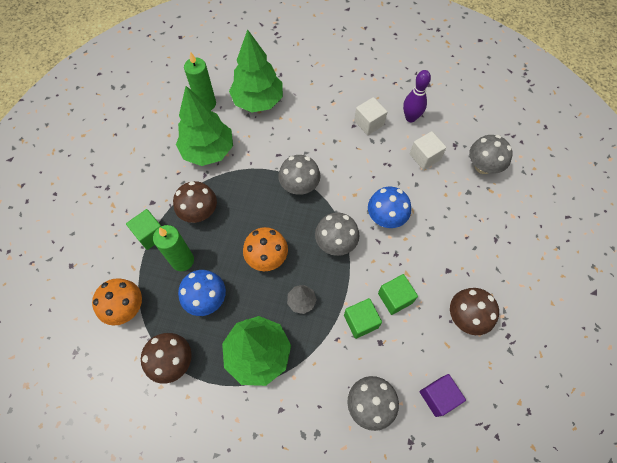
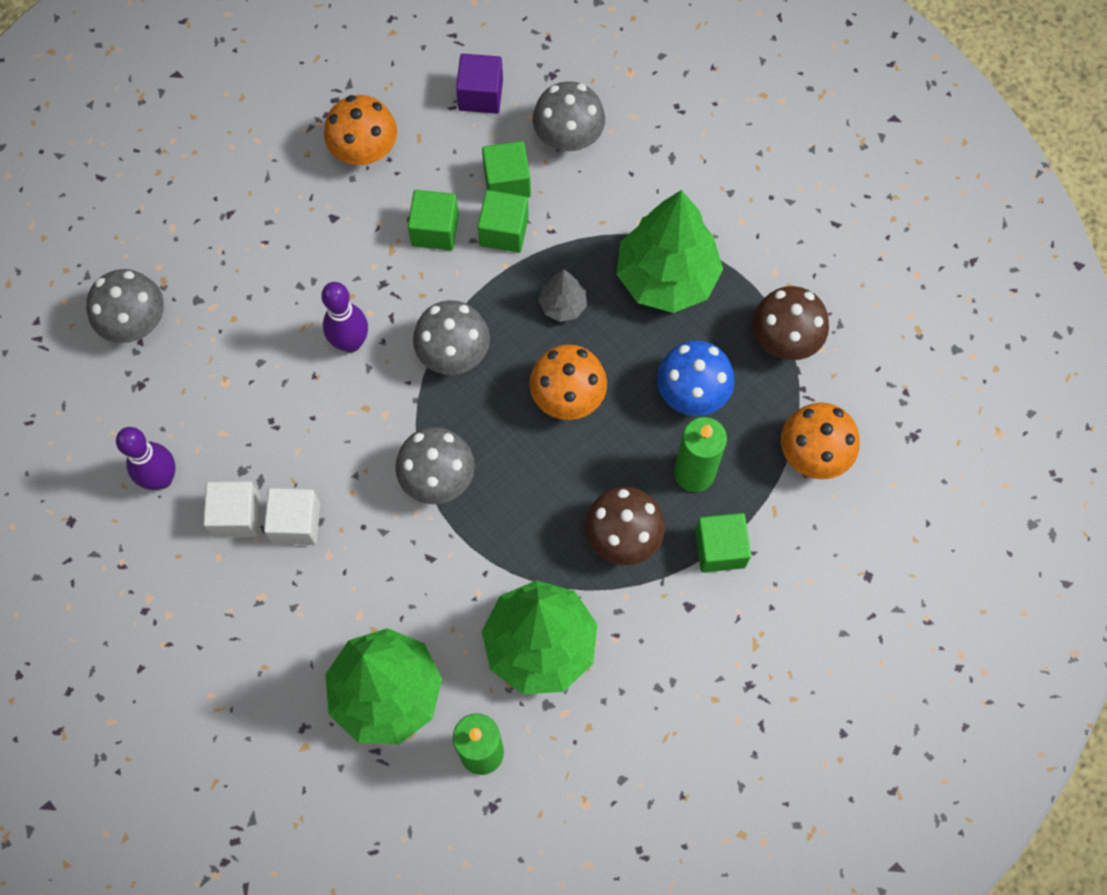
camera: 145 degrees left, 5 degrees up
blue mushroom [368,187,411,228] -> purple bowling pin [321,282,368,353]
white cube [410,131,447,170] -> white cube moved to [264,488,320,545]
brown mushroom [450,288,499,335] -> orange mushroom [324,95,397,165]
none -> green cube [482,141,531,198]

